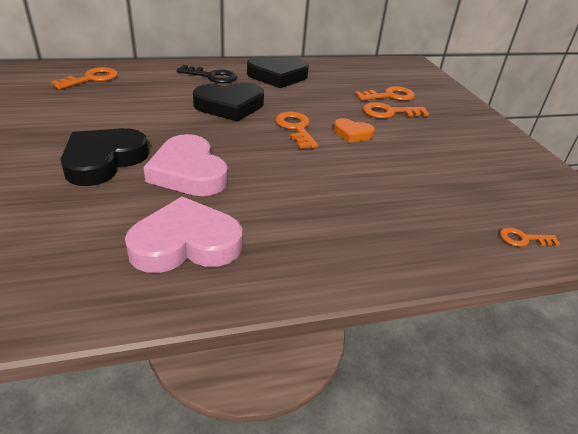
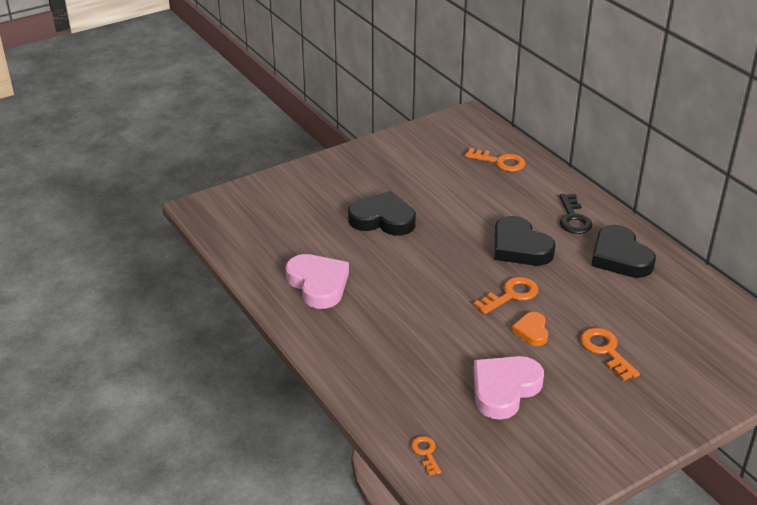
camera: 75 degrees right, 0 degrees up
pink heart [143,134,228,196] -> pink heart moved to [473,356,544,420]
orange key [355,86,415,101] -> none

